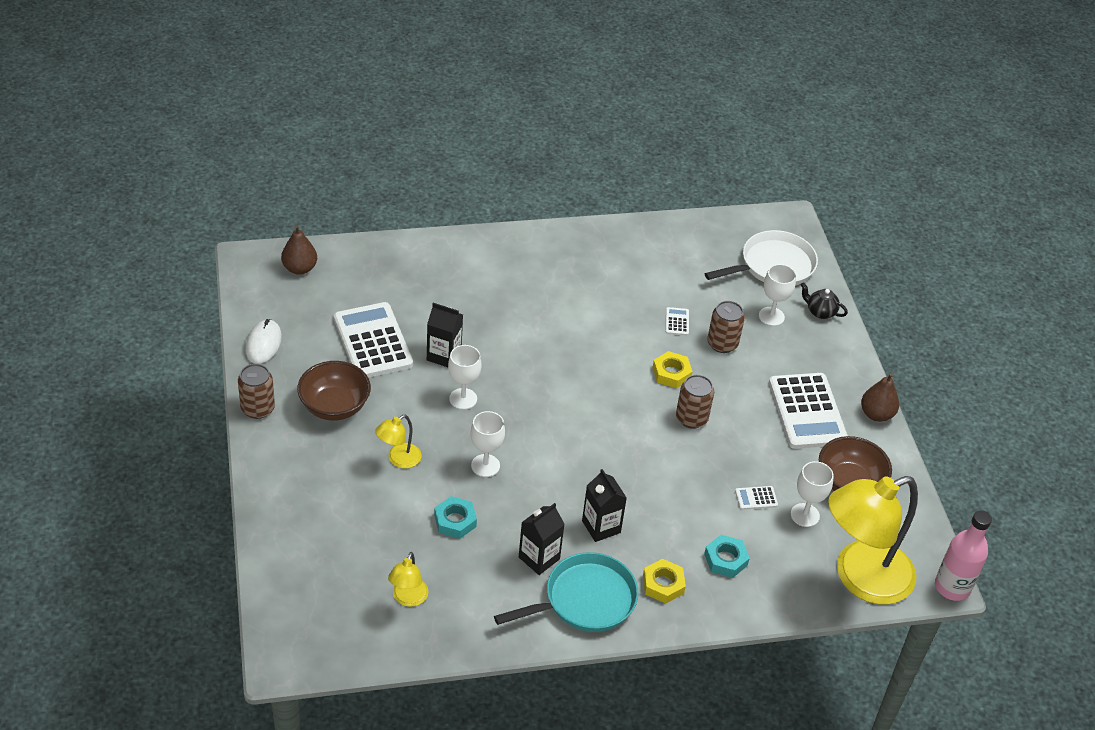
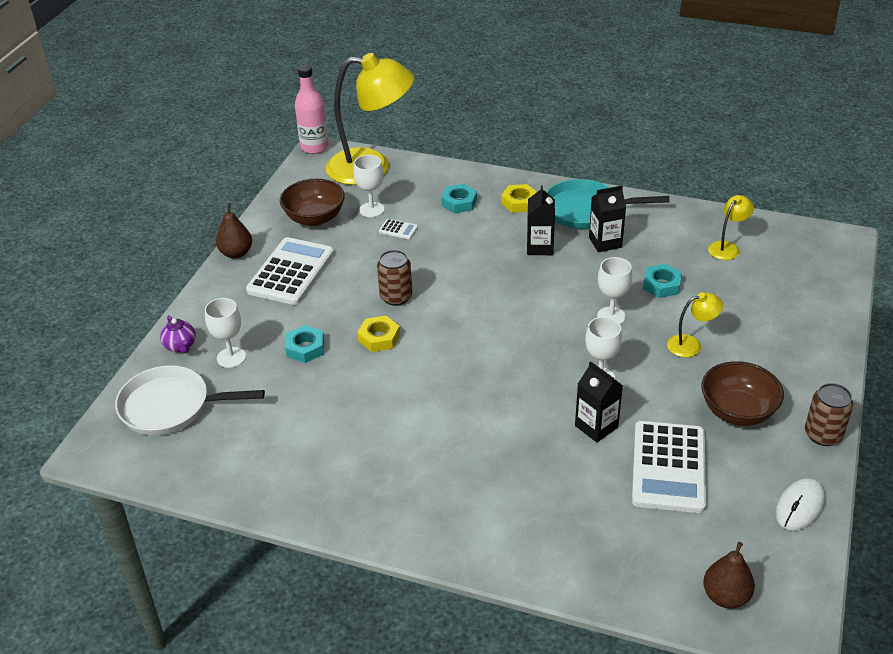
camera: 145 degrees left, 5 degrees down
white calculator [666,307,689,336] -> none
brown can [707,301,745,353] -> turquoise nut [285,325,324,363]
black teapot [801,283,848,319] -> purple teapot [160,315,196,353]

